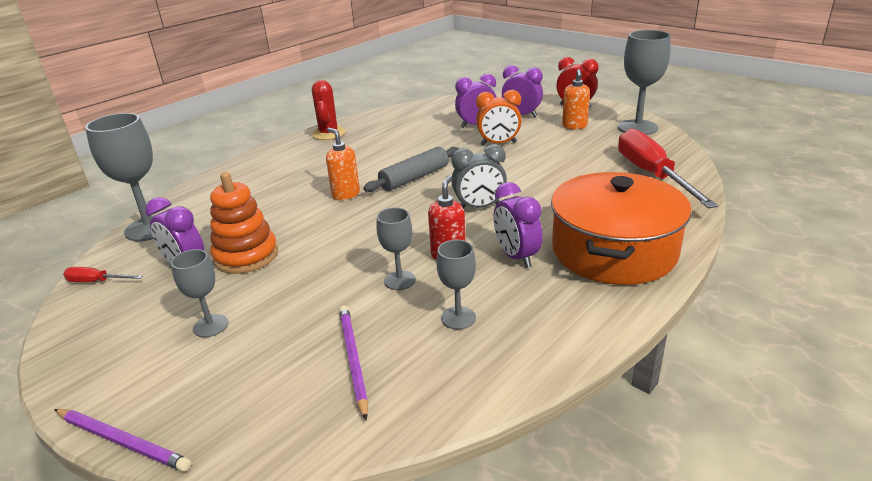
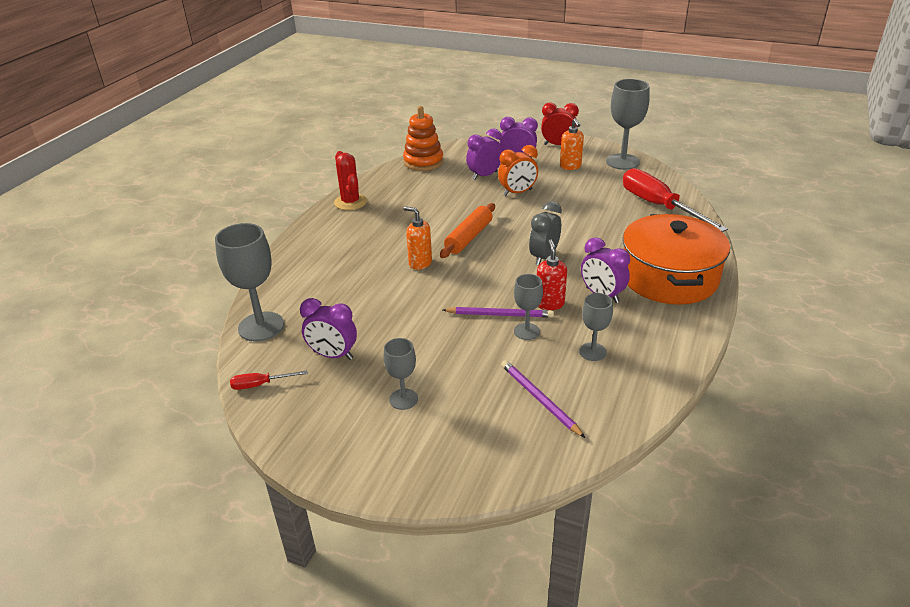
camera: 20 degrees left, 5 degrees up
purple pencil [54,409,191,472] -> purple pencil moved to [443,307,554,318]
orange stacking toy [210,172,278,274] -> orange stacking toy moved to [403,106,443,171]
grey rolling pin [364,147,459,192] -> orange rolling pin [440,203,495,258]
grey clock [451,144,507,209] -> grey clock turned 150 degrees clockwise [529,201,562,265]

